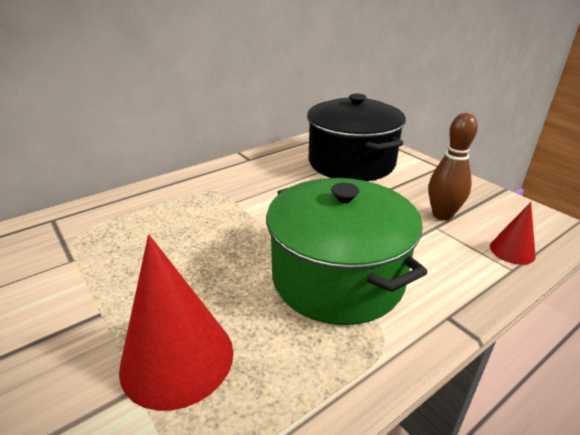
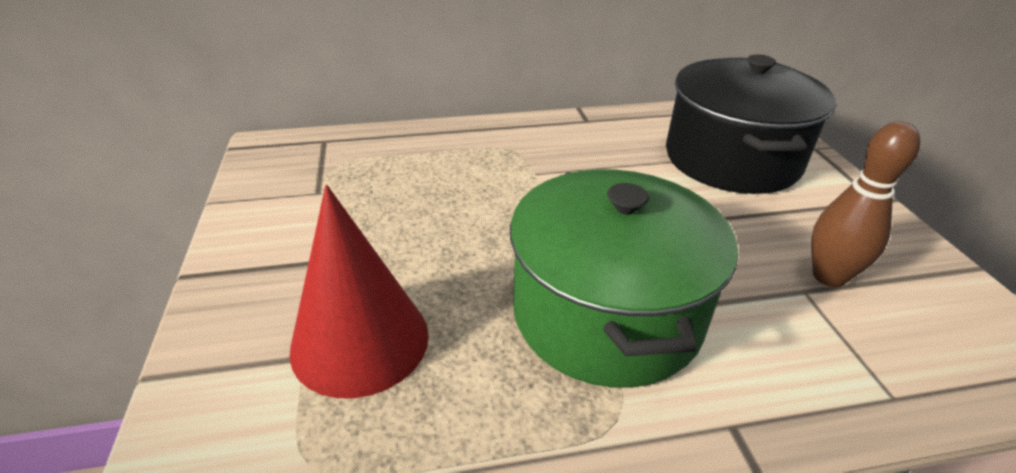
camera: 25 degrees right, 5 degrees up
red cone [490,202,536,265] -> none

